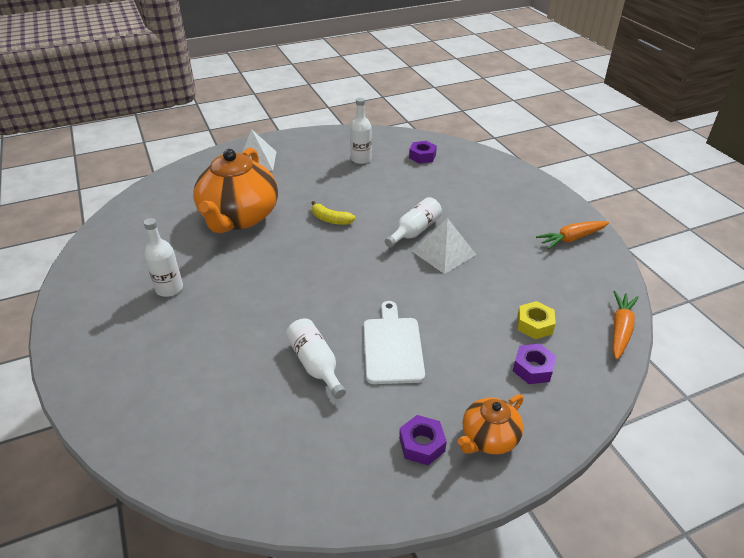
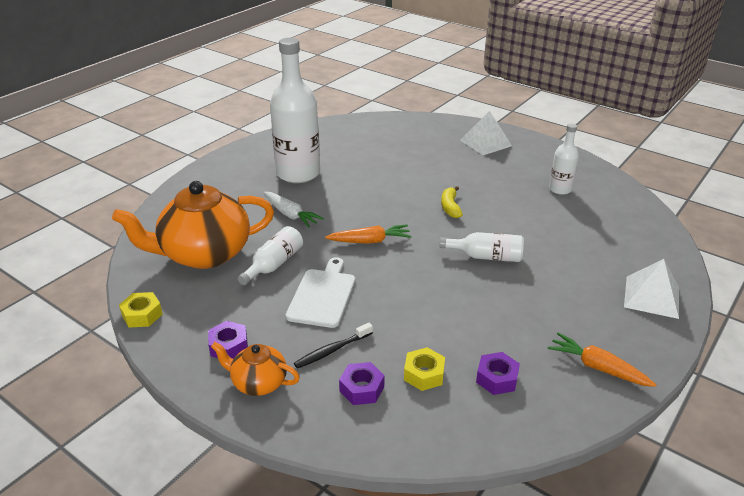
camera: 60 degrees right, 5 degrees down
white bottle [144,218,183,297] -> white bottle [270,38,320,183], size x1.99
orange teapot [193,148,278,233] -> orange teapot moved to [112,181,274,269]
white cutting board [364,301,425,384] -> white cutting board turned 45 degrees counterclockwise [286,257,355,328]
purple nut [409,141,437,164] -> purple nut moved to [476,352,520,395]
white pyramid [412,218,476,274] -> white pyramid moved to [624,259,679,319]
orange carrot [612,291,639,360] -> orange carrot moved to [325,224,411,244]
none -> yellow nut [119,292,163,327]
none -> white carrot [264,192,324,228]
none -> black toothbrush [294,323,373,369]

